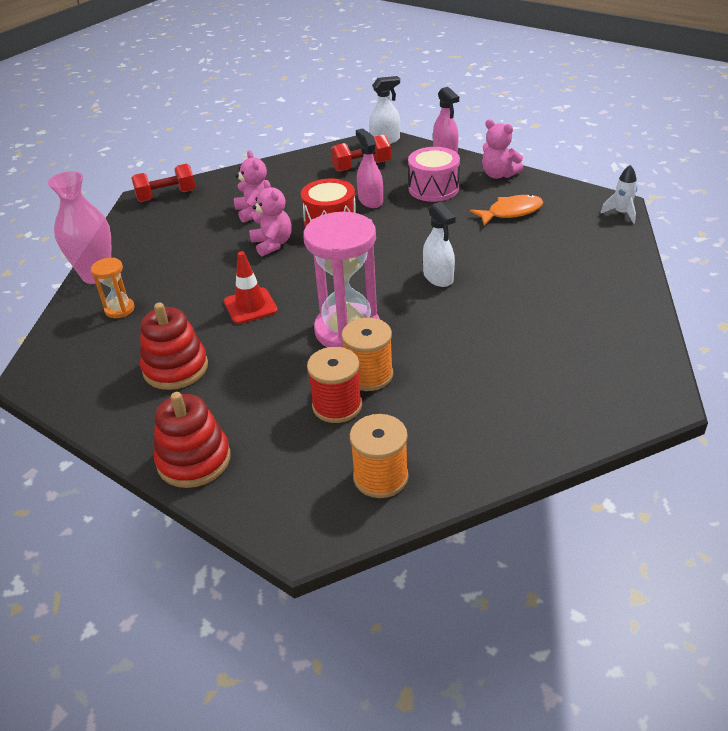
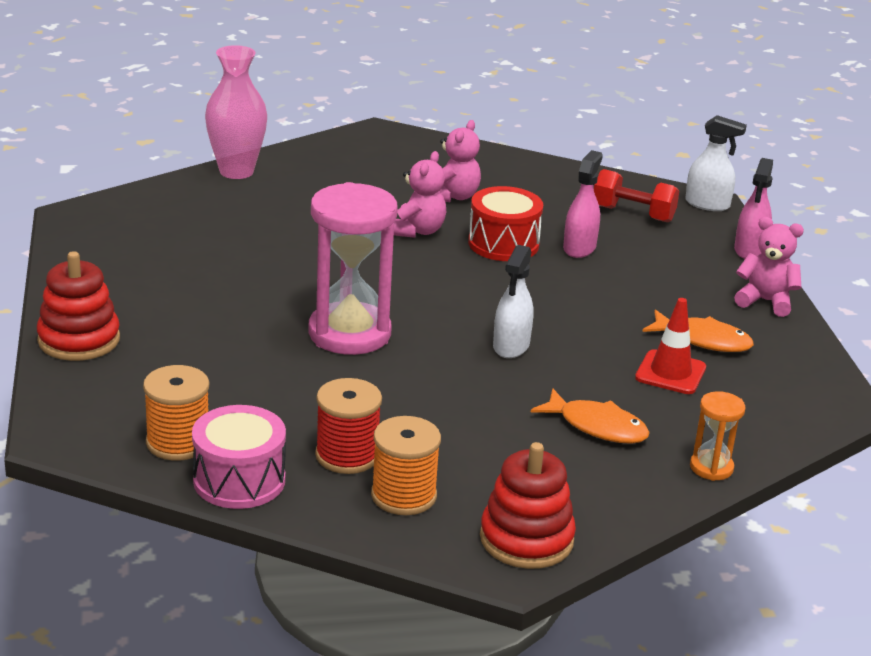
camera: 40 degrees right, 10 degrees down
orange hourglass [91,258,135,318] -> orange hourglass moved to [690,391,746,481]
red dumbbell [131,163,195,202] -> none
red stacking toy [140,303,208,390] -> red stacking toy moved to [480,442,576,569]
red traffic cone [224,251,278,324] -> red traffic cone moved to [635,298,706,394]
red spool [307,347,362,423] -> red spool moved to [315,378,382,474]
orange spool [341,318,393,391] -> orange spool moved to [371,416,441,515]
pink drum [408,147,460,202] -> pink drum moved to [192,405,286,509]
pink teddy bear [482,119,523,179] -> pink teddy bear turned 120 degrees clockwise [734,217,804,317]
white rocket [600,165,637,224] -> none
none -> orange fish [531,388,650,444]

